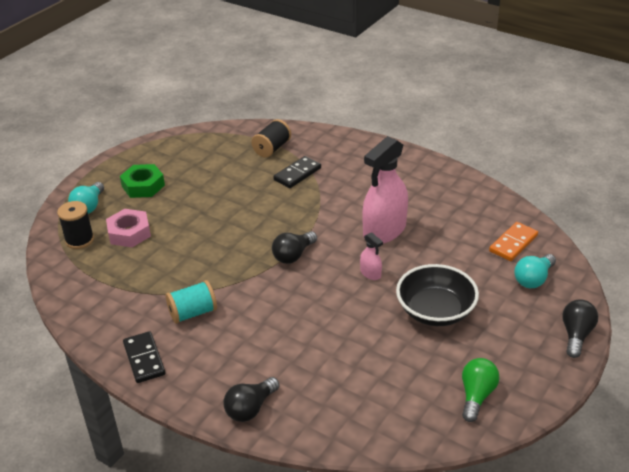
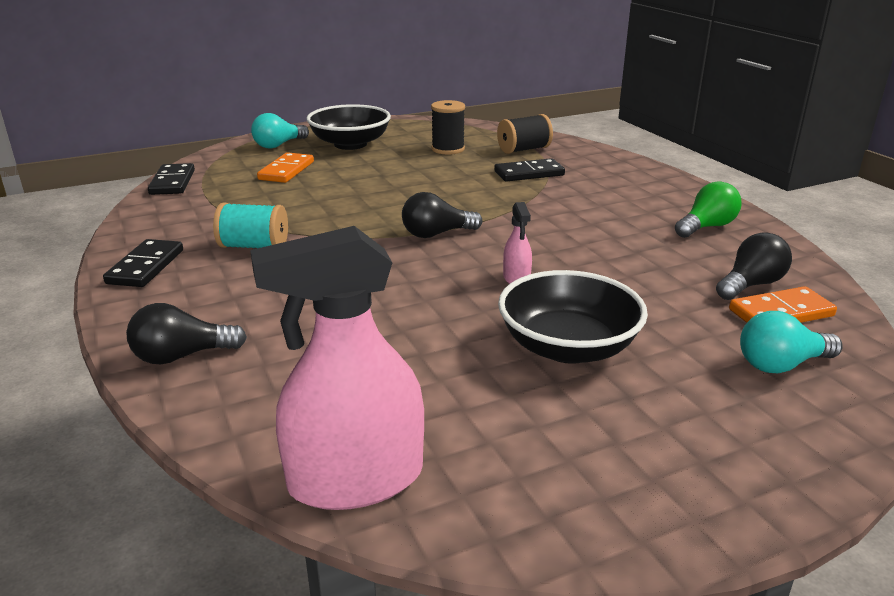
camera: 30 degrees right, 10 degrees down
black spool [57,201,94,249] -> black spool moved to [431,100,465,155]
pink nut [106,209,151,247] -> orange domino [257,152,314,183]
green nut [120,164,165,198] -> black bowl [306,104,391,150]
pink spray bottle [362,136,408,243] -> pink spray bottle moved to [250,226,424,510]
green light bulb [462,358,500,422] -> green light bulb moved to [675,181,741,238]
black light bulb [562,299,598,358] -> black light bulb moved to [716,232,792,300]
none -> black domino [148,163,195,195]

